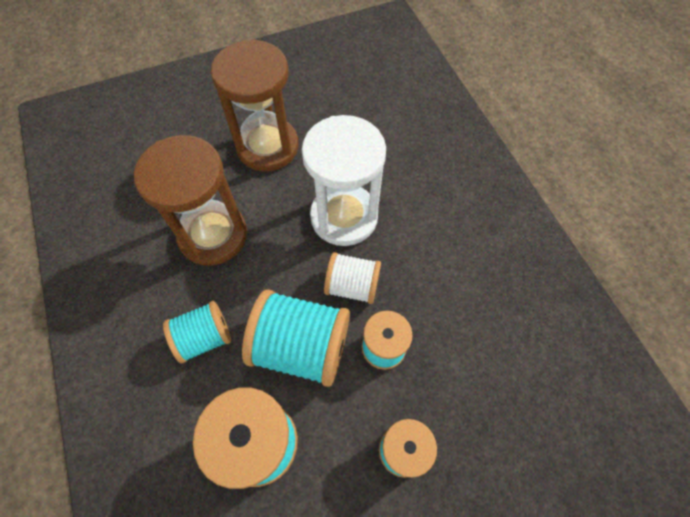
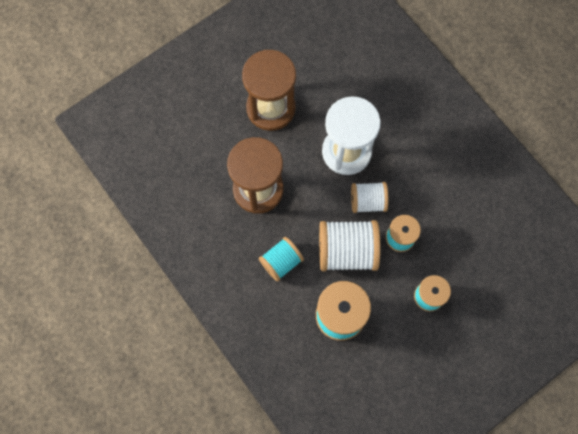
camera: 15 degrees left, 10 degrees up
turquoise spool [242,289,350,387] -> white spool [319,220,380,271]

